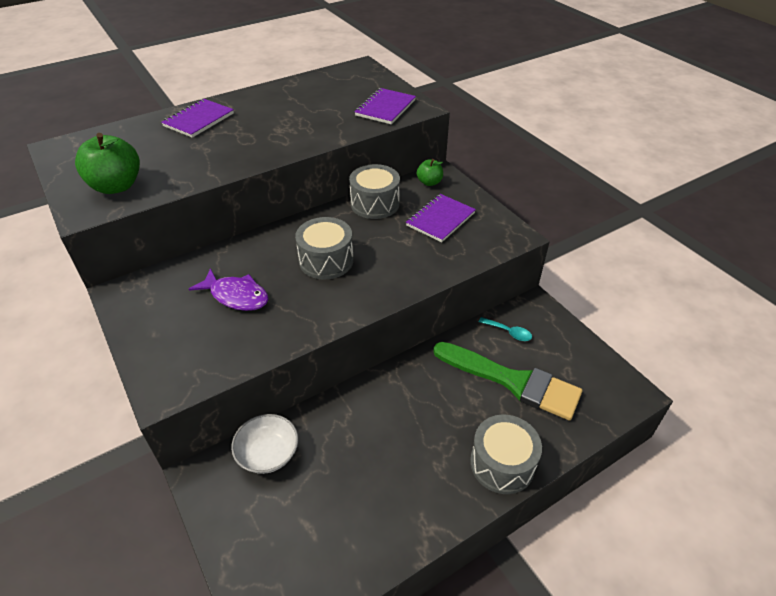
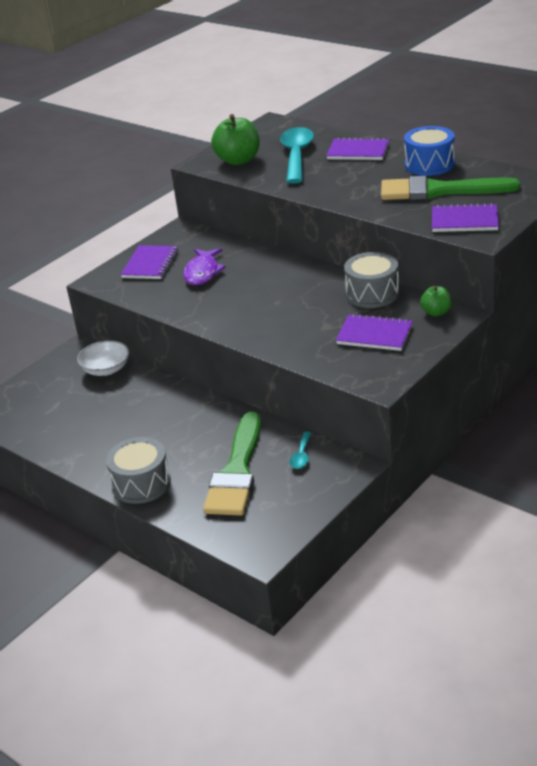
camera: 75 degrees right, 10 degrees down
grey drum [295,217,354,279] -> none
none -> purple notebook [120,245,178,279]
none -> turquoise spoon [280,127,314,184]
none -> green brush [381,176,520,200]
none -> blue drum [404,126,455,176]

